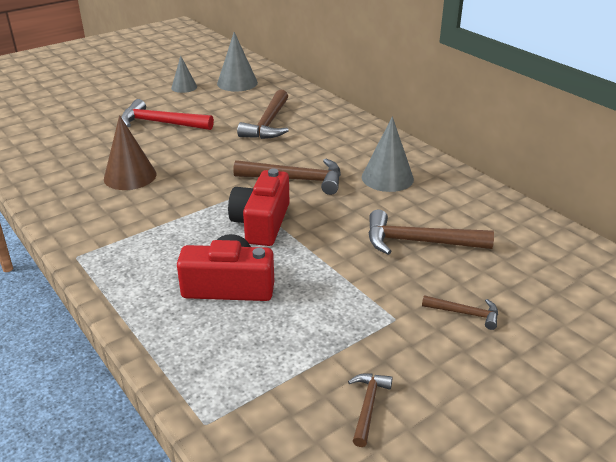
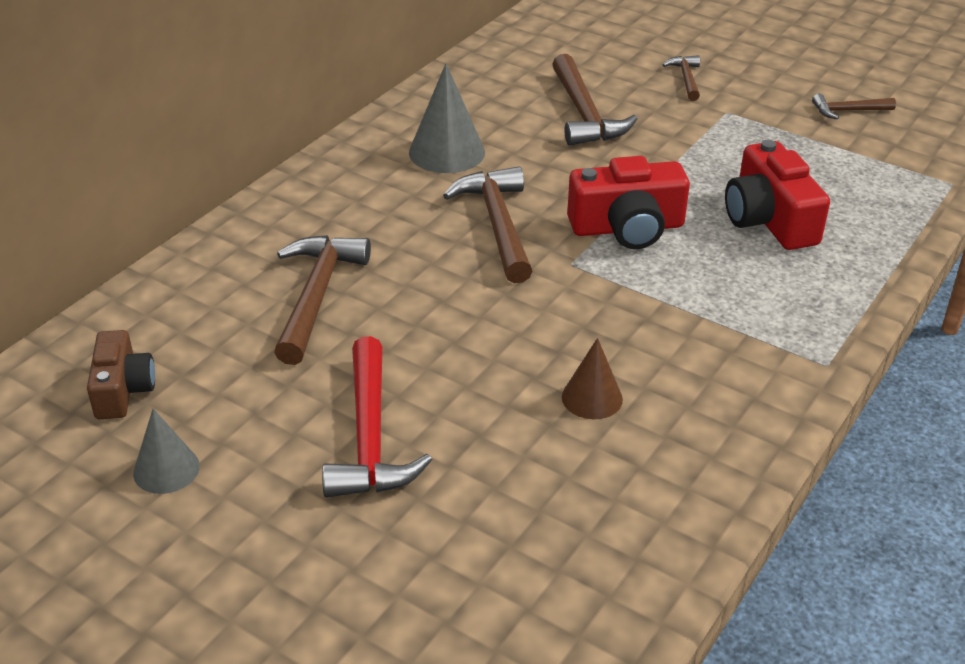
camera: 110 degrees left, 5 degrees up
brown cone [104,115,156,190] -> brown cone [562,338,623,419], size x0.63
grey cone [217,32,258,92] -> brown camera [87,330,155,419]
brown hammer [237,89,289,139] -> brown hammer turned 75 degrees counterclockwise [274,235,371,365]

